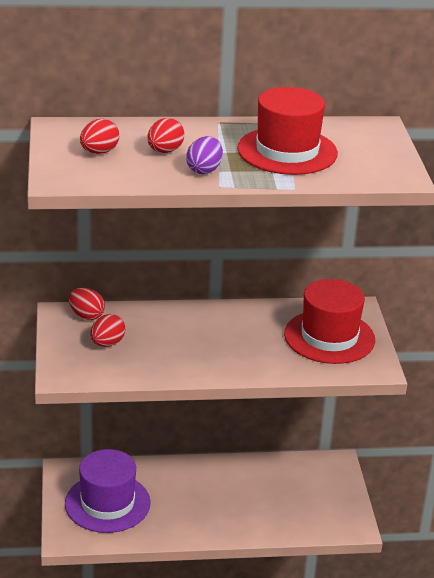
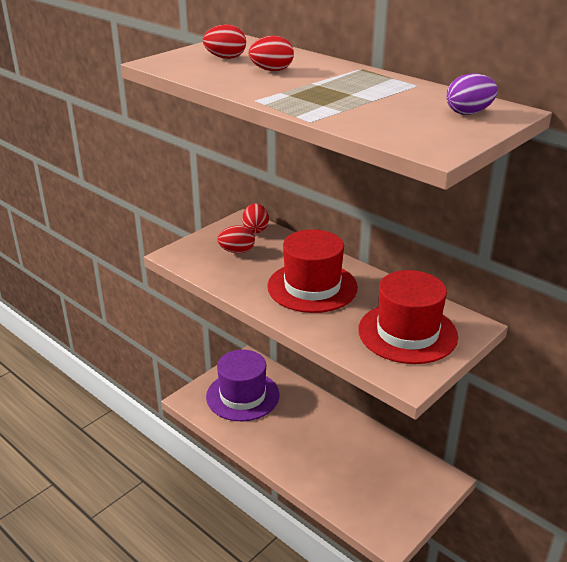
camera: 50 degrees right, 0 degrees up
purple egg [186,136,223,174] -> purple egg moved to [446,73,498,115]
red hat [237,87,338,175] -> red hat moved to [267,229,358,313]

